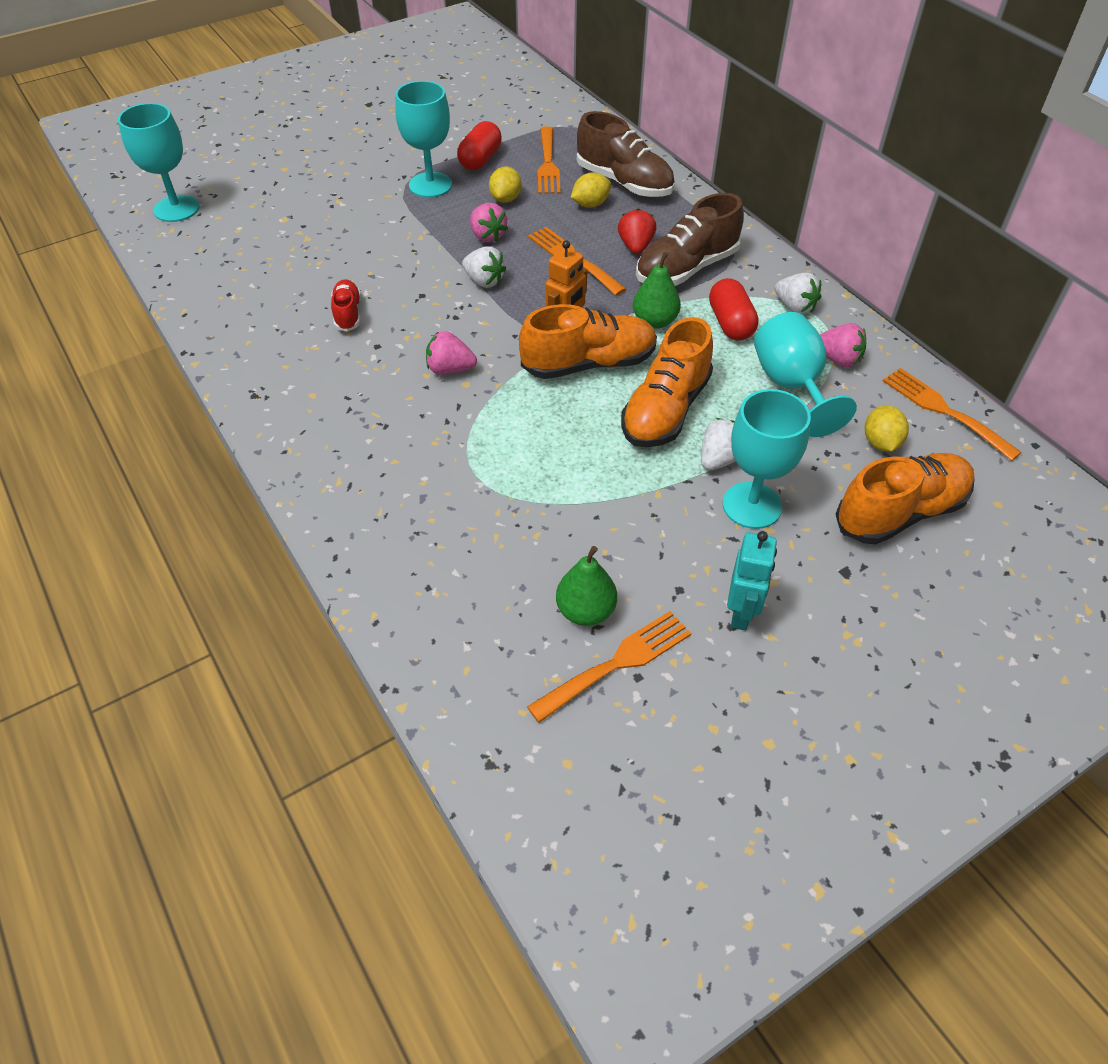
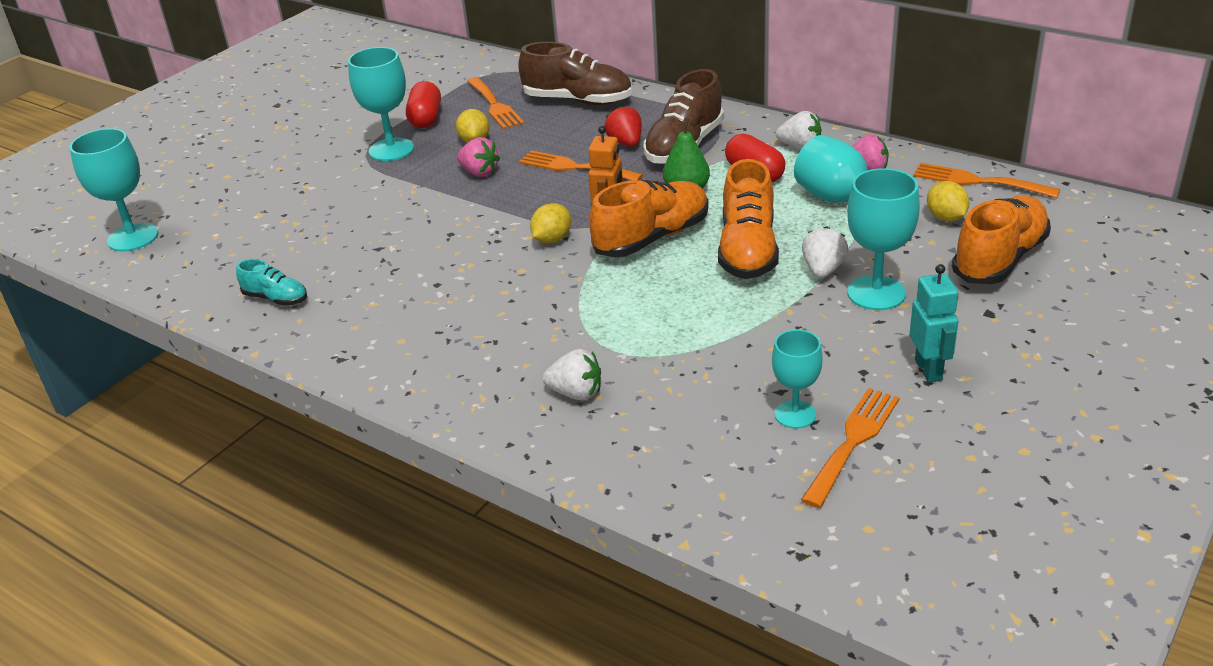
camera: 20 degrees left, 15 degrees down
red shoe [331,279,361,332] -> none
pink strawberry [426,331,477,375] -> none
white strawberry [462,246,506,288] -> white strawberry moved to [542,349,601,401]
green pear [556,546,617,626] -> turquoise goblet [772,330,823,428]
yellow lemon [571,173,611,208] -> yellow lemon moved to [530,203,571,243]
none -> turquoise shoe [236,259,307,306]

